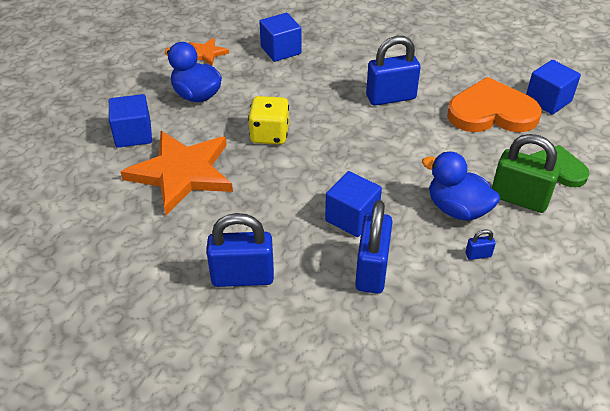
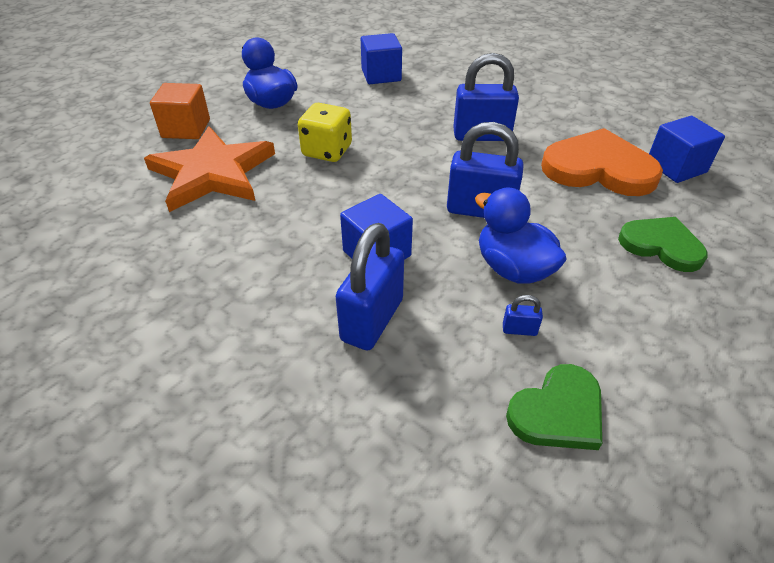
camera: 15 degrees right, 0 degrees up
blue cube [109,94,152,148] -> orange cube [150,83,210,139]
orange star [189,38,229,66] -> none
blue padlock [207,213,274,287] -> blue padlock moved to [447,122,524,218]
green padlock [492,134,560,213] -> none
none -> green heart [506,364,602,450]

